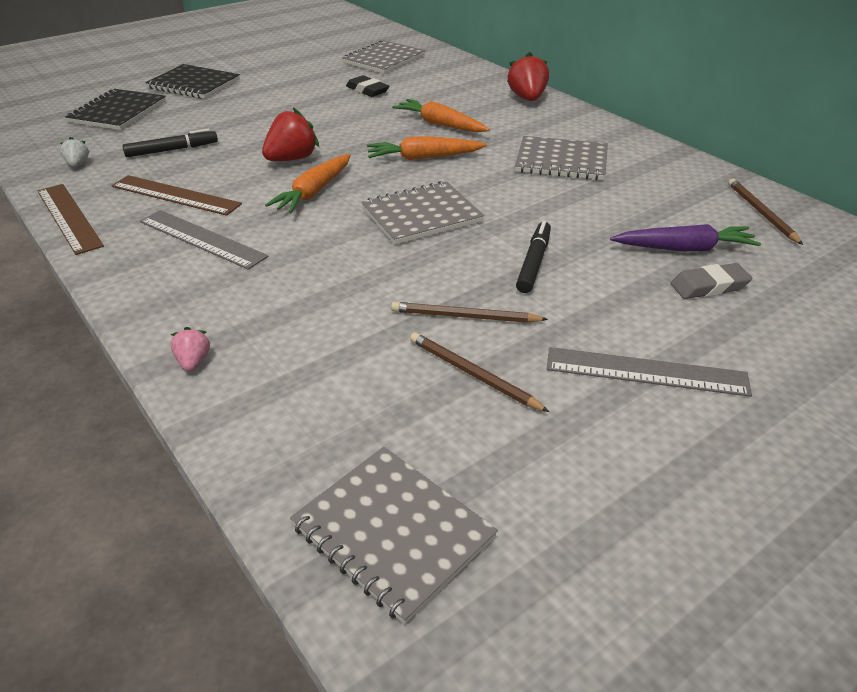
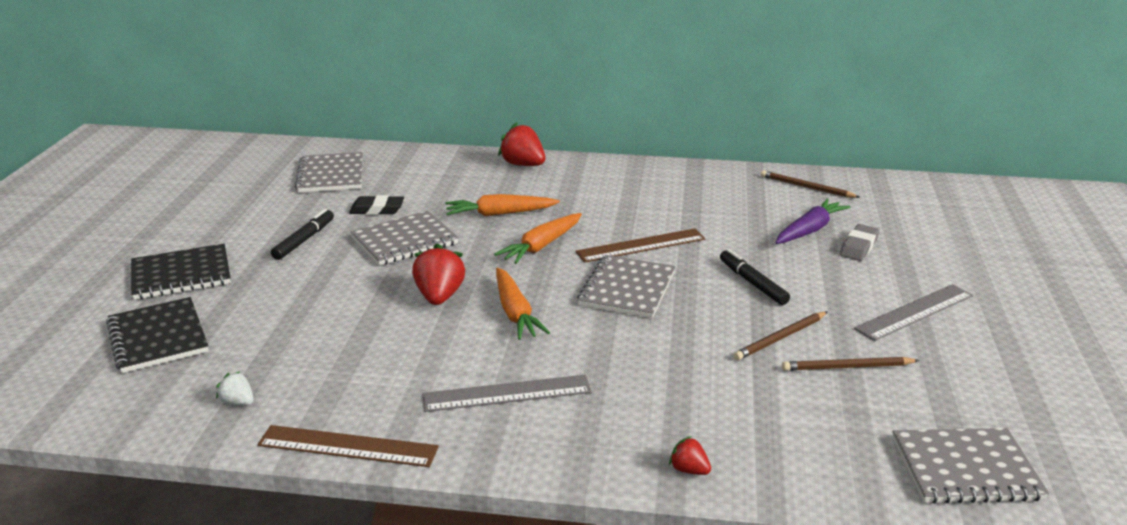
camera: 45 degrees left, 10 degrees down
brown ruler [111,175,242,216] -> brown ruler moved to [576,228,706,263]
black marker [122,129,218,157] -> black marker moved to [271,209,334,260]
pink strawberry [170,327,210,371] -> red strawberry [669,436,711,475]
grey notebook [515,136,608,180] -> grey notebook moved to [350,211,459,266]

